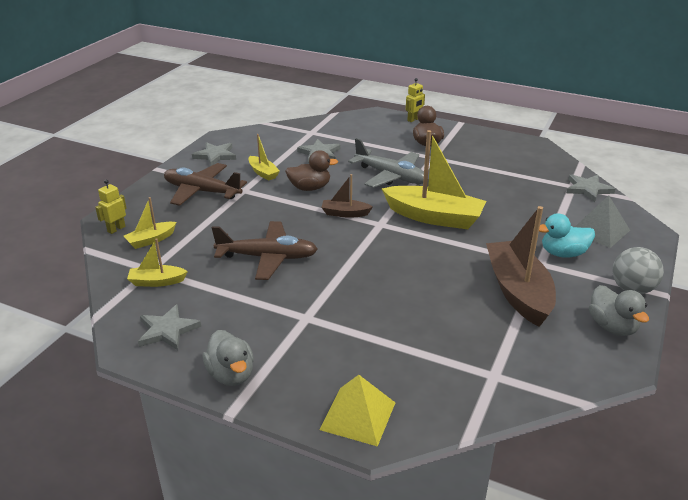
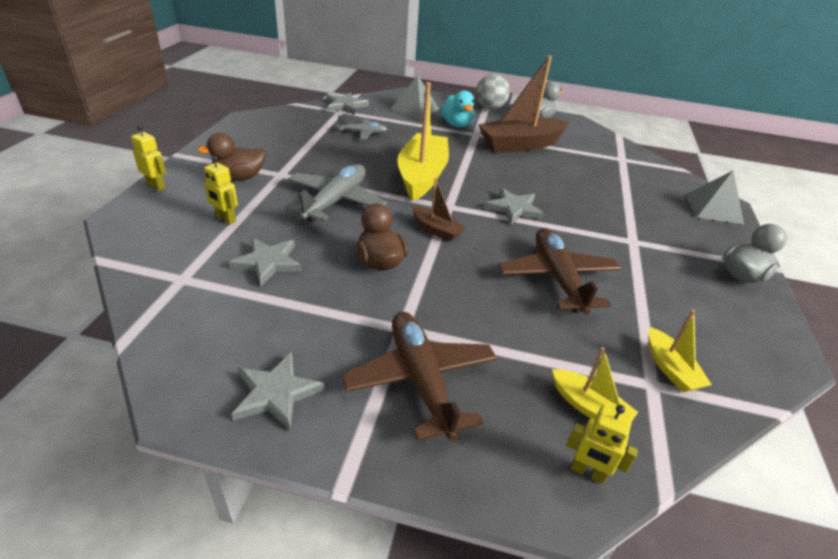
camera: 105 degrees left, 5 degrees up
grey star [138,304,201,350] -> grey star moved to [485,188,544,224]
brown plane [164,163,247,206] -> brown plane turned 150 degrees clockwise [342,312,497,441]
yellow boat [248,134,280,181] -> none
yellow pyramid [319,375,395,447] -> grey pyramid [686,171,744,224]
brown boat [321,174,373,218] -> brown boat turned 45 degrees counterclockwise [412,178,466,241]
none -> yellow robot [204,156,238,224]
none -> grey plane [338,116,388,140]

